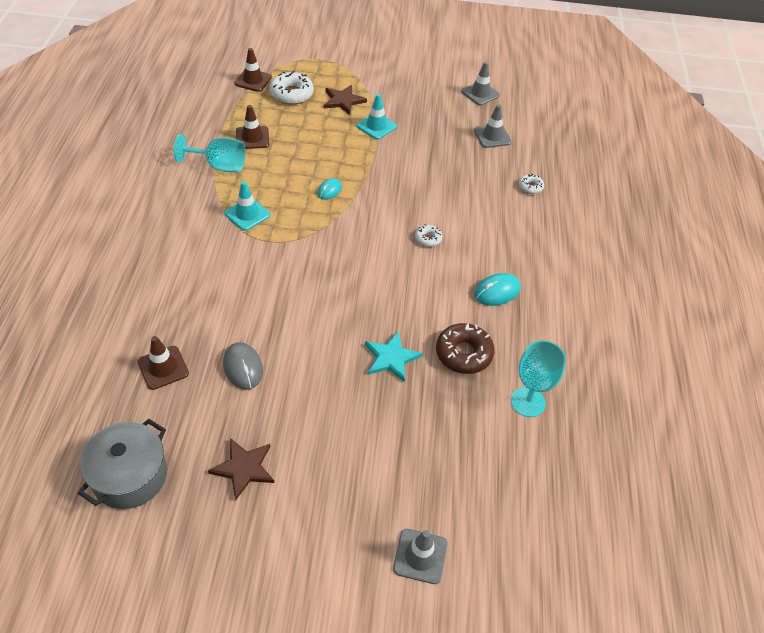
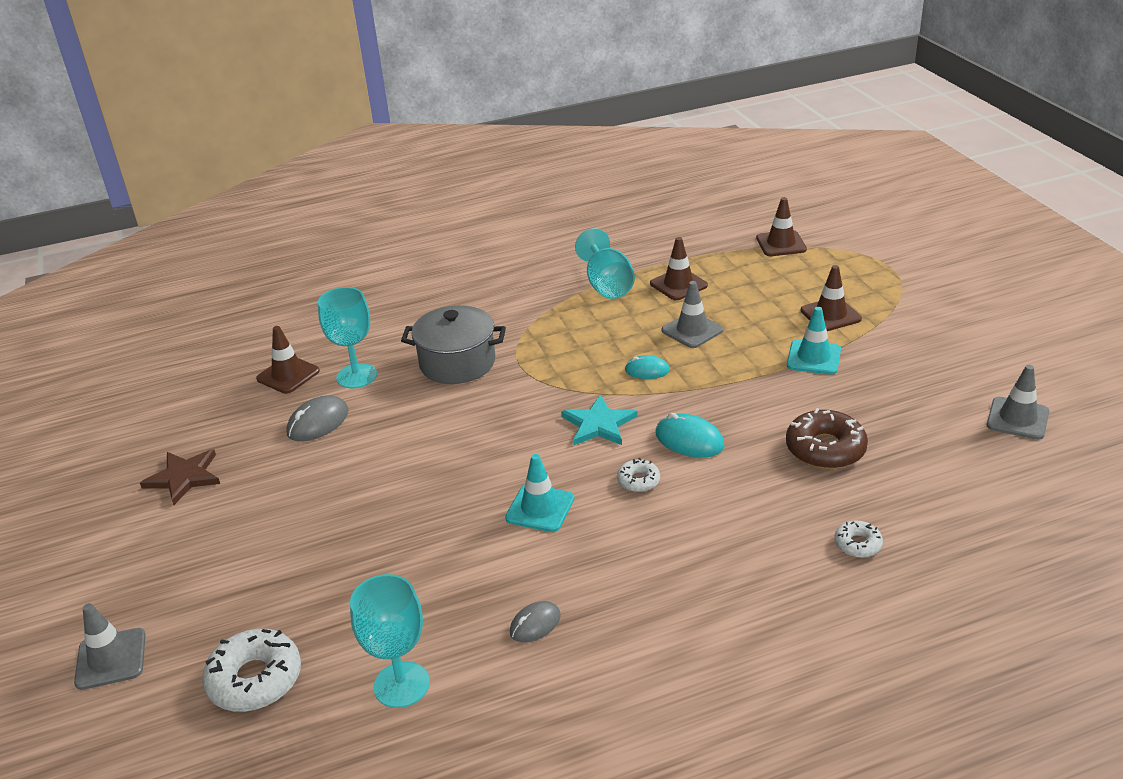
camera: 70 degrees right, 15 degrees down
grey pot [78,419,167,509] -> grey pot moved to [401,305,506,384]
turquoise traffic cone [224,181,270,231] -> turquoise traffic cone moved to [505,454,575,532]
white donut [269,71,314,105] -> white donut moved to [202,629,301,712]
brown star [324,85,367,115] -> brown traffic cone [801,265,862,331]
turquoise star [365,331,423,382] -> turquoise star moved to [561,395,638,445]
brown donut [436,323,495,374] -> brown donut moved to [786,408,868,469]
grey traffic cone [474,104,512,148] -> grey traffic cone moved to [662,281,723,348]
turquoise mouse [474,273,521,306] -> turquoise mouse moved to [656,413,724,458]
none -> turquoise goblet [318,287,377,389]
none -> grey mouse [510,601,561,642]

